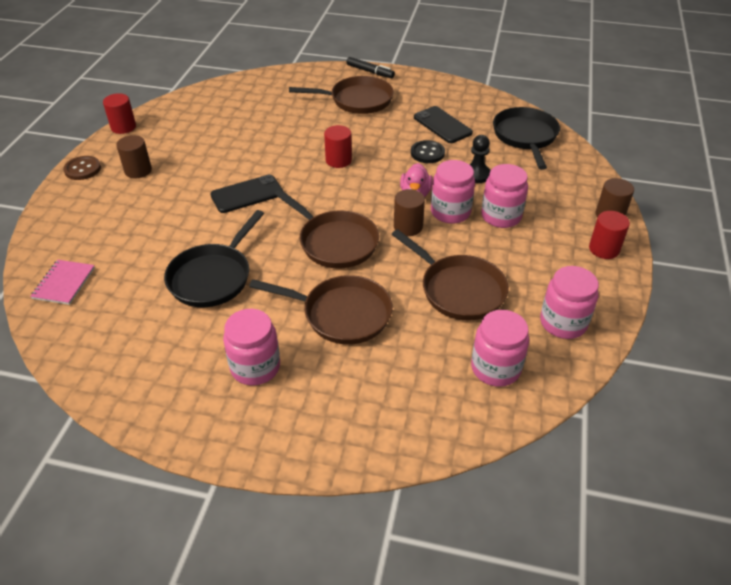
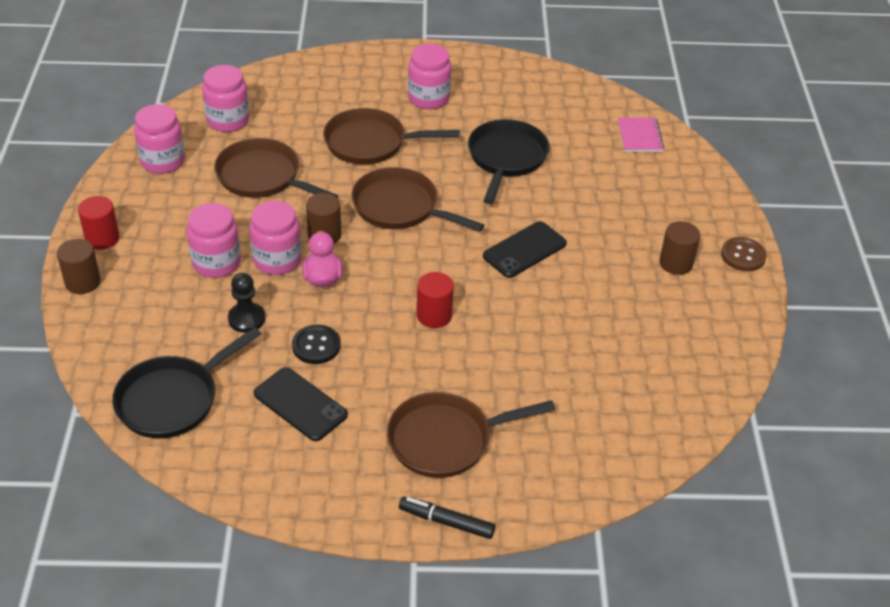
camera: 165 degrees right, 0 degrees up
red cylinder [103,93,136,134] -> none
black pan [493,107,560,170] -> black pan turned 60 degrees clockwise [112,327,261,439]

